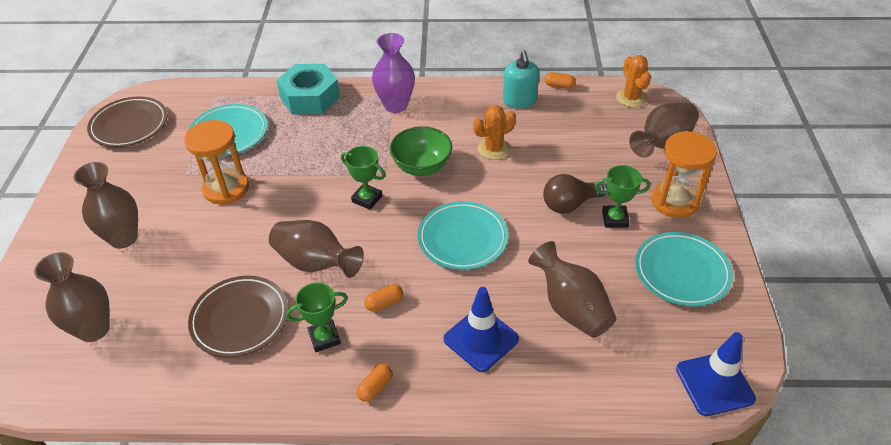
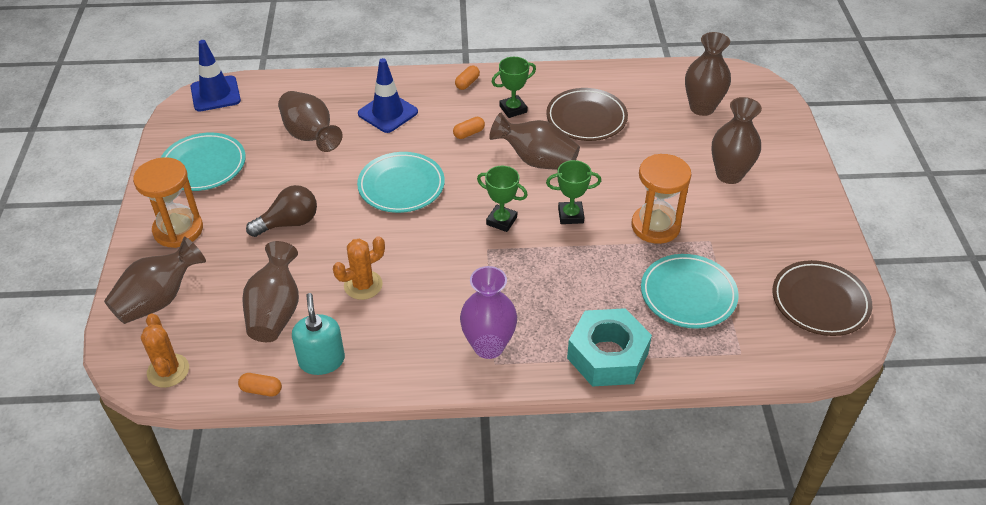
camera: 175 degrees right, 0 degrees up
green bowl [390,126,452,176] -> none
green trophy [594,165,650,228] -> green trophy moved to [546,160,601,224]
none -> brown vase [243,241,299,342]

